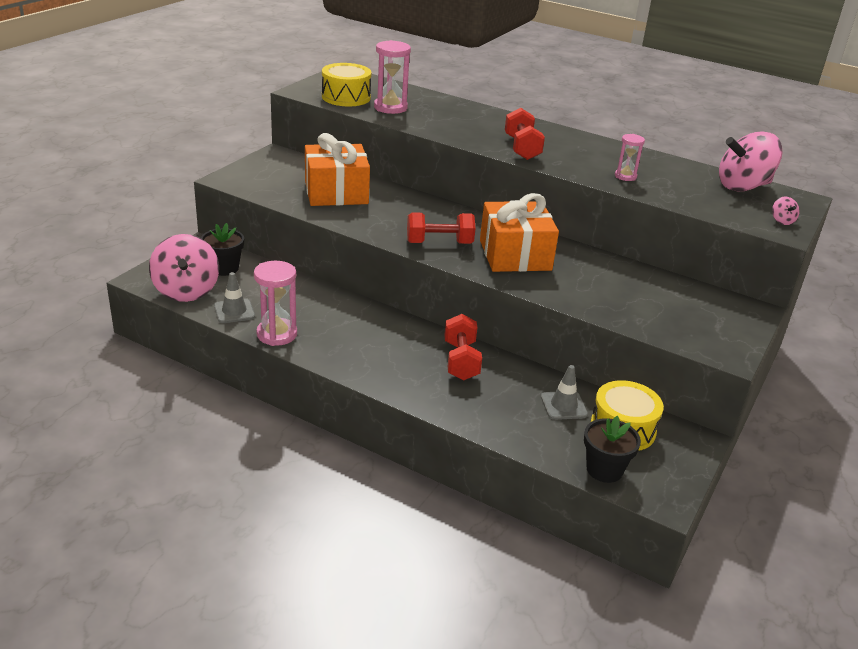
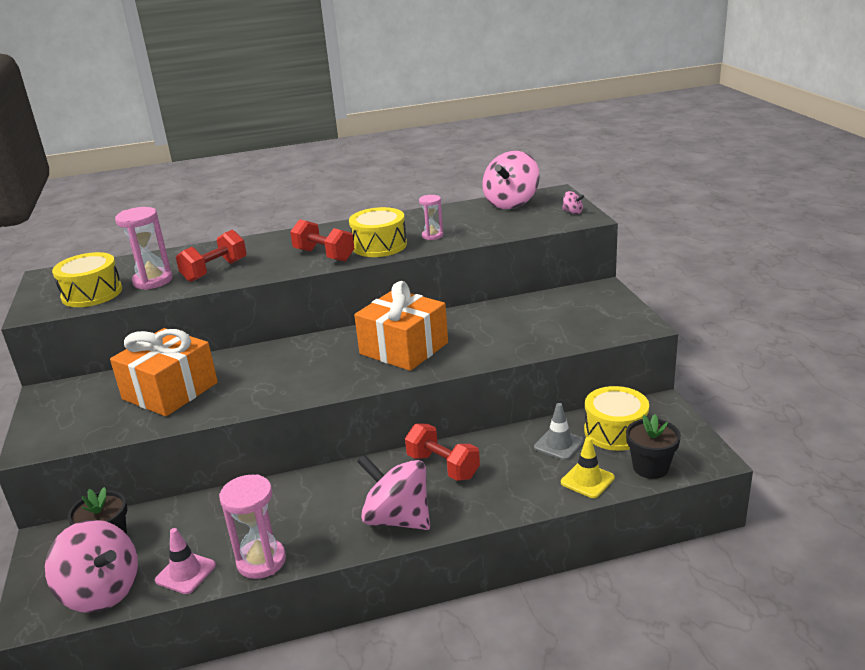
camera: 40 degrees left, 5 degrees down
grey traffic cone [214,272,255,323] -> pink traffic cone [155,528,216,594]
red dumbbell [407,213,476,244] -> red dumbbell moved to [176,230,247,282]
none -> yellow drum [349,207,407,257]
none -> pink spinning top [357,455,430,530]
none -> yellow traffic cone [561,437,615,498]

